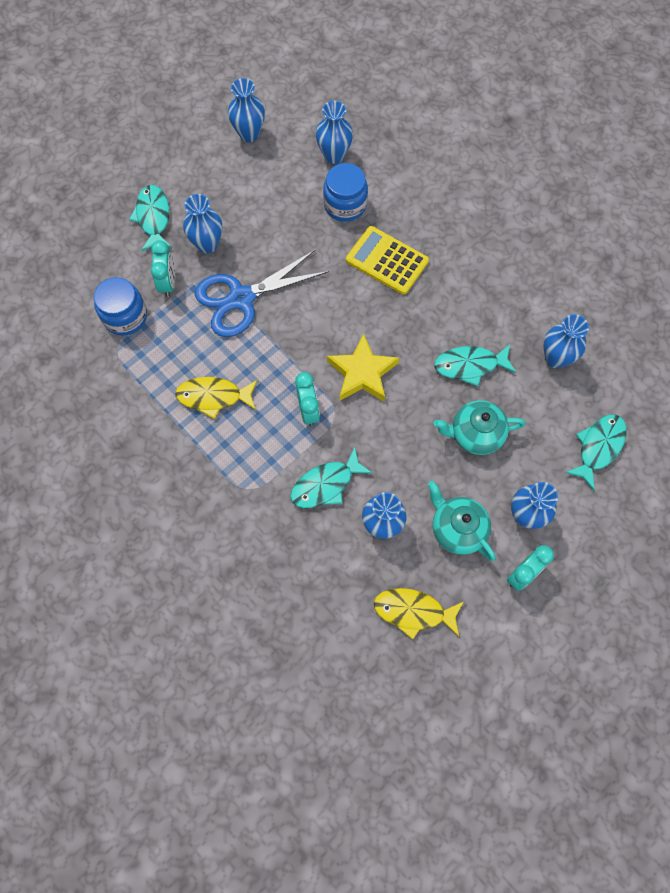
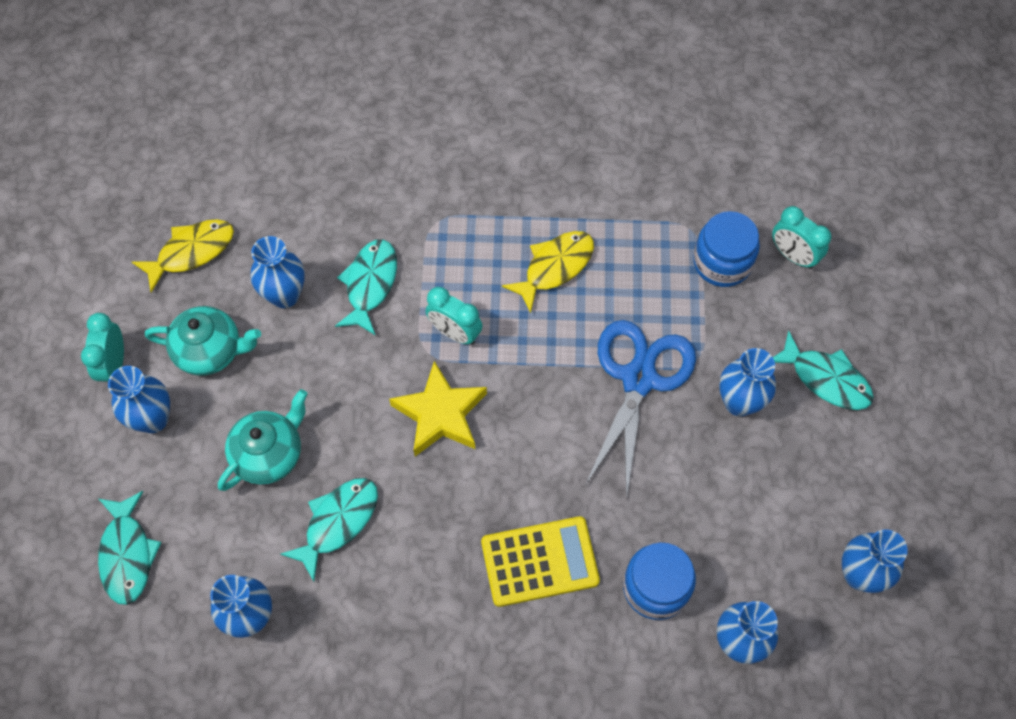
camera: 135 degrees right, 5 degrees down
turquoise clock [151,240,175,297] -> turquoise clock moved to [772,206,832,269]

